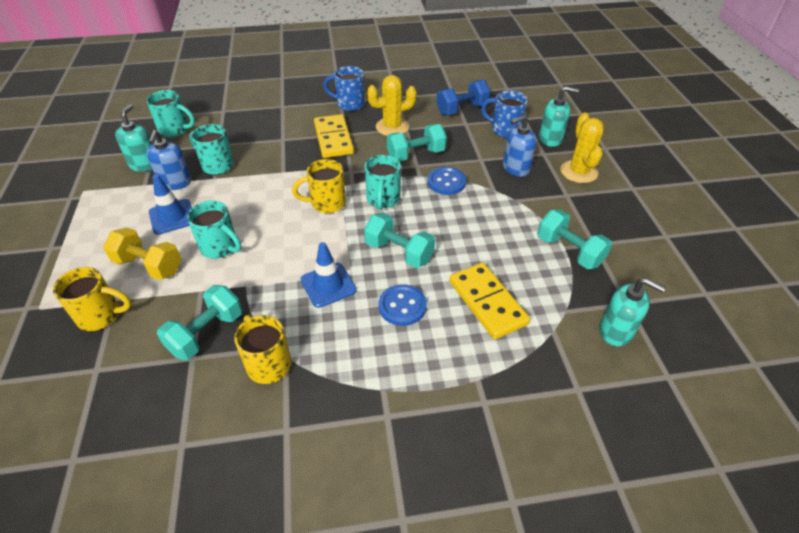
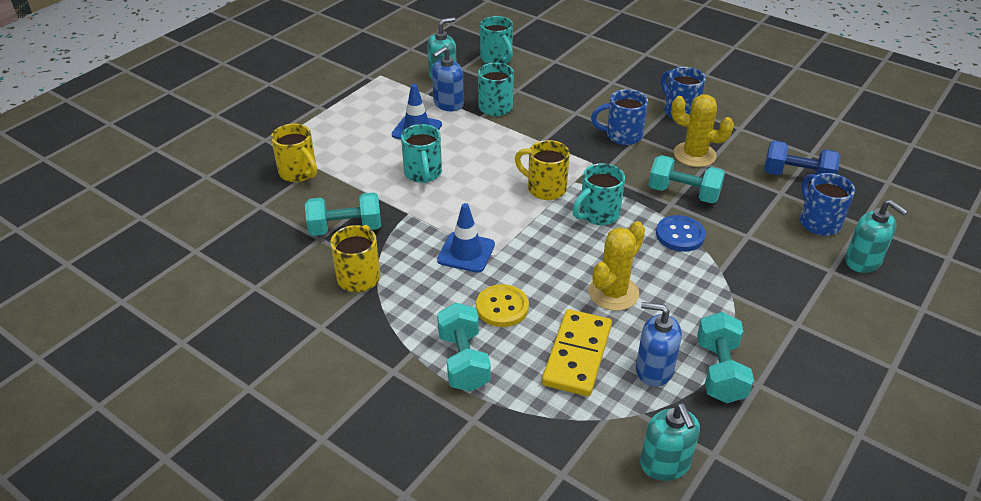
camera: 45 degrees right, 5 degrees down
yellow dumbbell [103,228,182,280] -> none
yellow domino [314,114,354,158] -> blue mug [591,89,648,145]
turquoise dumbbell [364,213,435,268] -> turquoise dumbbell moved to [437,303,491,391]
blue button [378,284,427,326] -> yellow button [476,284,529,327]
blue soap dispenser [503,115,536,177] -> blue soap dispenser moved to [636,302,682,387]
yellow cactus [560,113,604,183] -> yellow cactus moved to [588,221,645,311]

